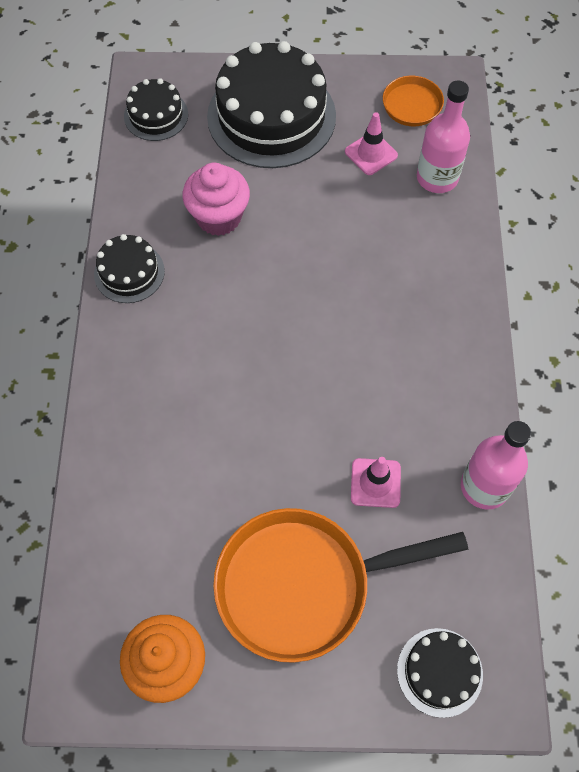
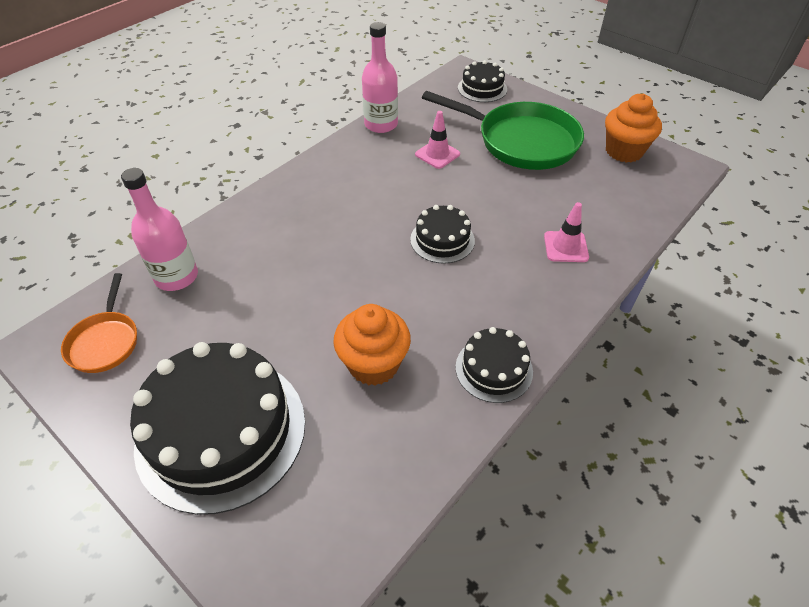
camera: 140 degrees left, 15 degrees down
black cake [124,78,188,141] -> black cake moved to [410,205,475,264]
pink cupcake [182,163,250,236] -> orange cupcake [333,304,411,386]
orange pan [213,508,468,663] -> green pan [422,91,584,170]
pink traffic cone [345,112,398,175] -> pink traffic cone moved to [544,202,589,262]

